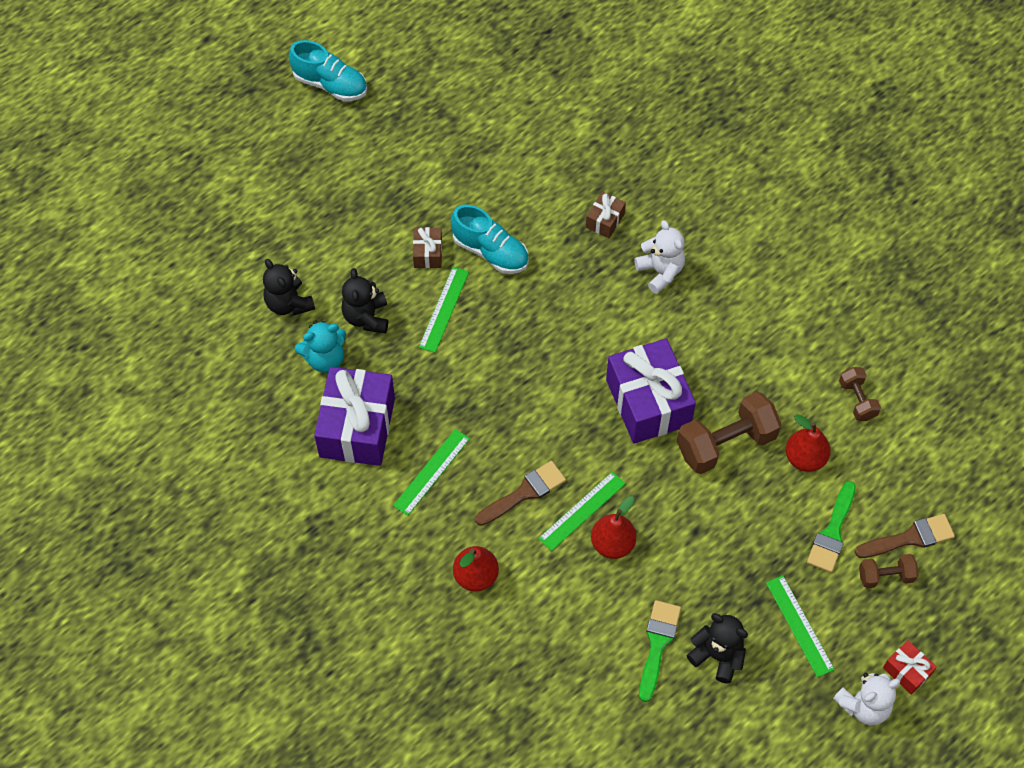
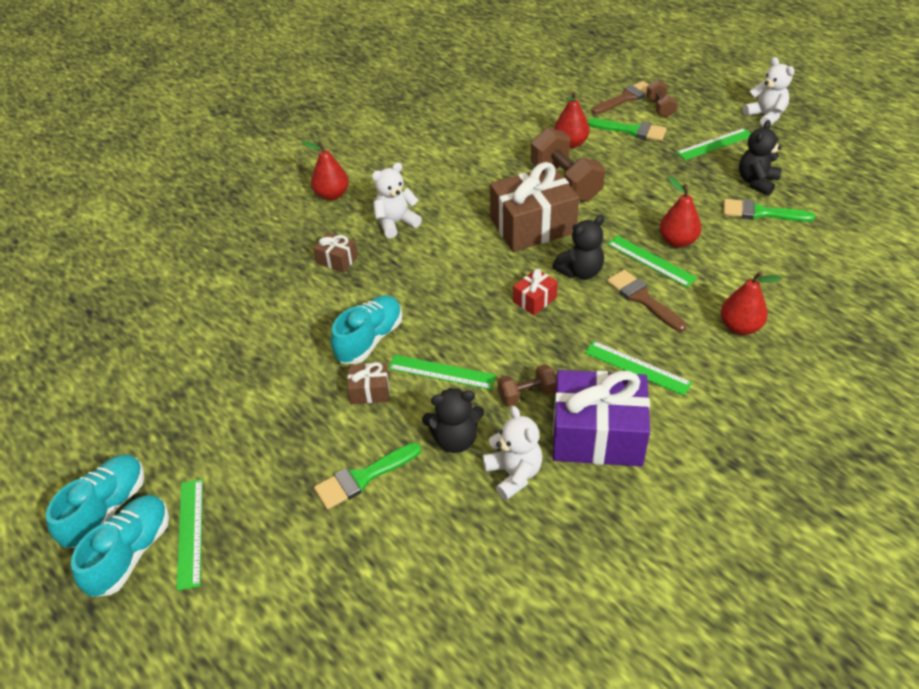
camera: 90 degrees left, 15 degrees down
black teddy bear [263,259,315,315] -> black teddy bear moved to [552,215,604,279]
turquoise teddy bear [295,320,346,373] -> white teddy bear [483,406,542,501]
purple gift [606,338,696,444] -> brown gift [490,162,579,252]
brown dumbbell [839,367,881,421] -> brown dumbbell moved to [498,364,557,406]
brown brush [855,514,955,558] -> brown brush turned 75 degrees clockwise [591,81,649,114]
red gift [883,640,937,695] -> red gift moved to [513,269,558,315]
none -> turquoise shoe [71,495,169,597]
none -> green ruler [177,479,203,591]
none -> red pear [301,141,349,200]
none -> green brush [314,443,421,510]

